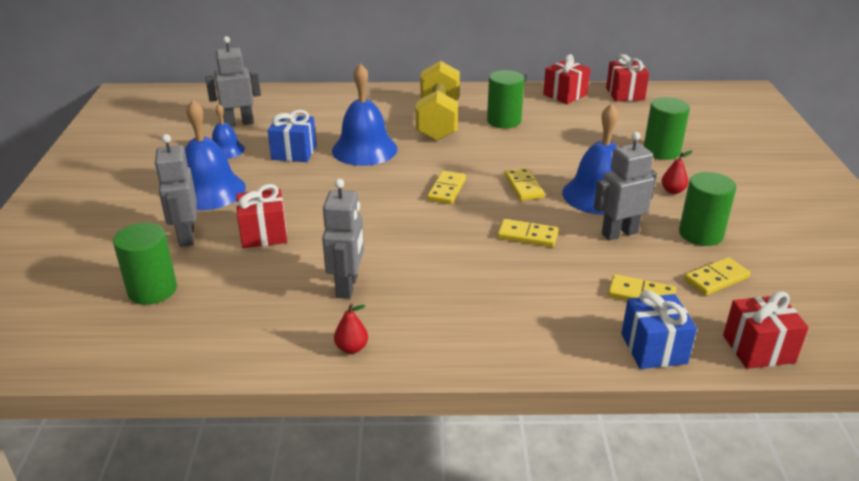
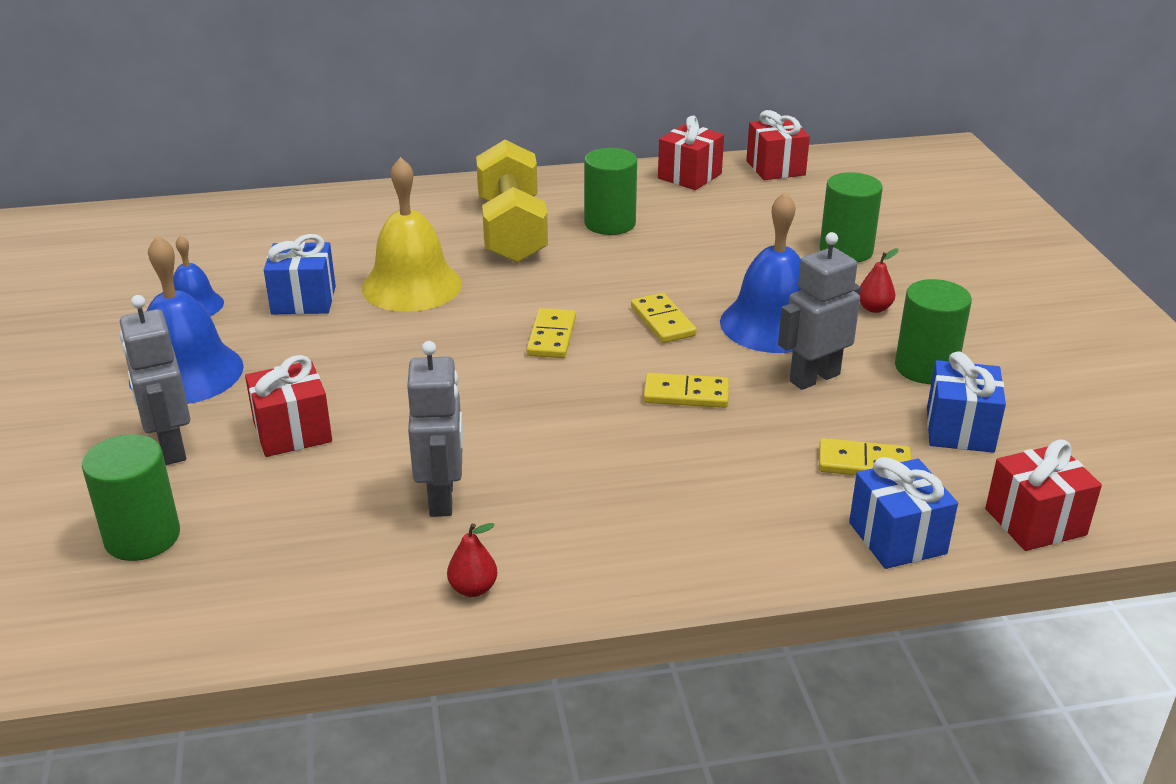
camera: 10 degrees left, 0 degrees up
grey robot [205,36,261,127] -> none
blue bell [332,63,397,166] -> yellow bell [362,157,462,312]
yellow domino [684,257,751,295] -> blue gift [927,351,1006,453]

